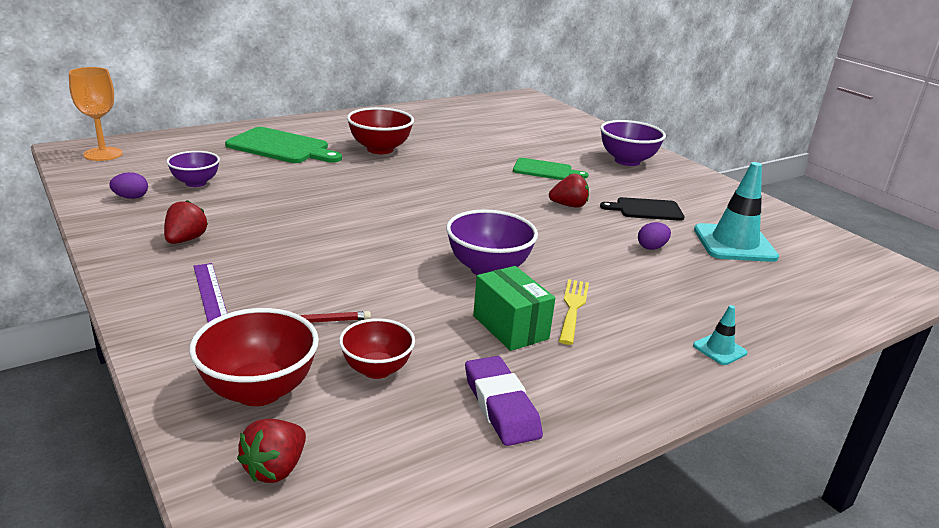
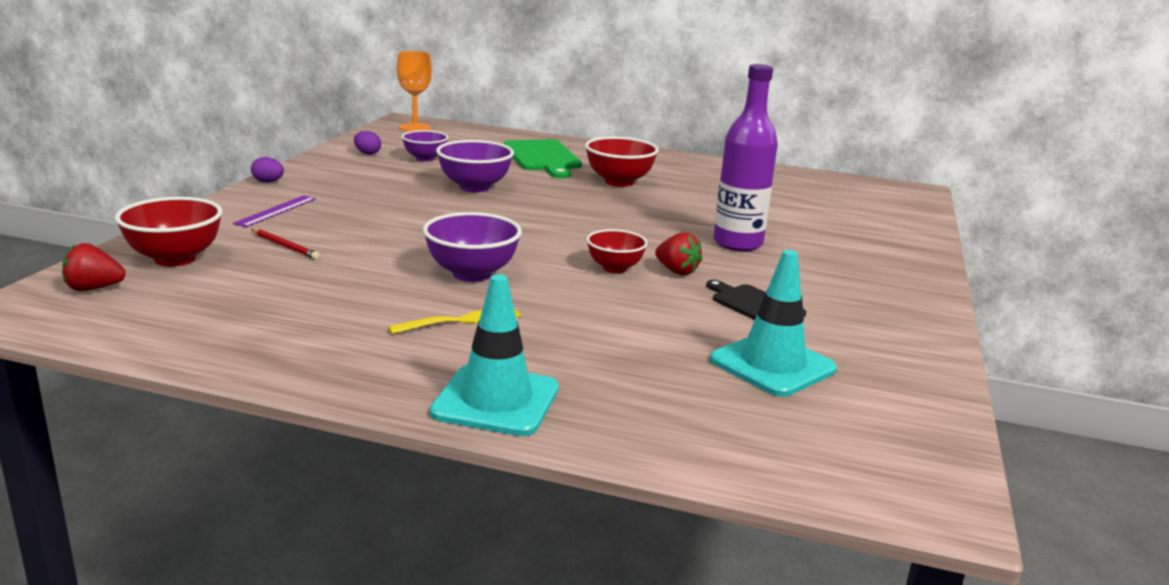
camera: 50 degrees right, 5 degrees down
red strawberry [164,200,208,244] -> none
red bowl [339,318,415,379] -> red bowl moved to [586,229,648,273]
purple eraser [465,356,543,446] -> none
green box [473,266,555,351] -> none
green cutting board [513,158,589,180] -> purple bottle [713,64,778,251]
purple bowl [600,120,666,166] -> purple bowl moved to [436,140,514,192]
purple egg [638,222,671,250] -> purple egg moved to [251,157,284,183]
turquoise traffic cone [693,305,747,365] -> turquoise traffic cone [430,274,559,436], size x2.17

